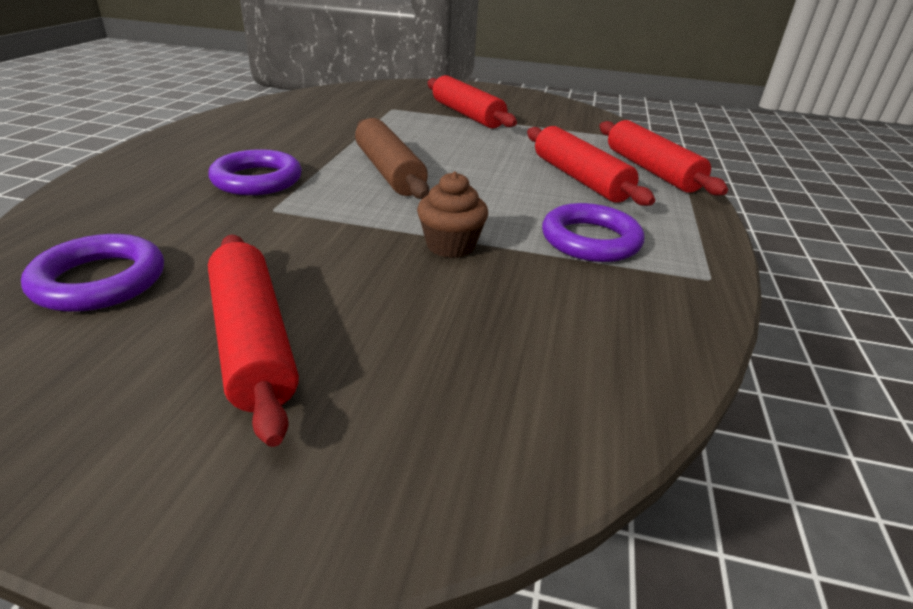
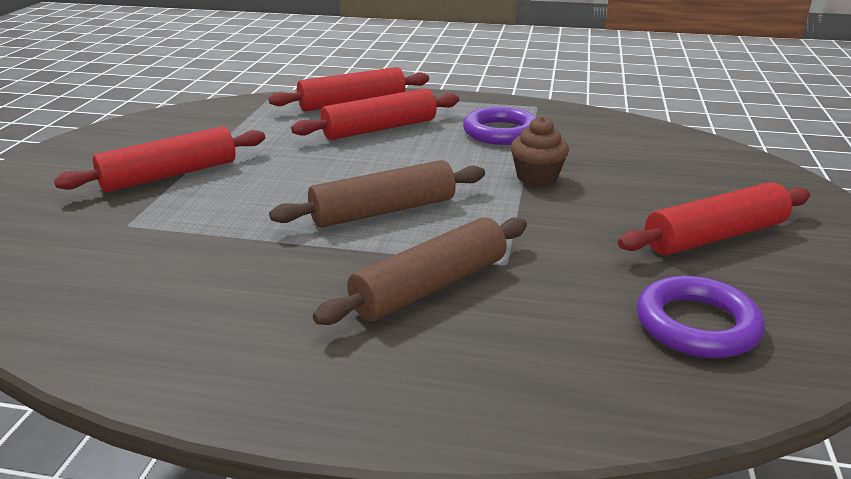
camera: 90 degrees left, 5 degrees down
purple ring [208,149,302,195] -> brown rolling pin [313,217,527,325]

